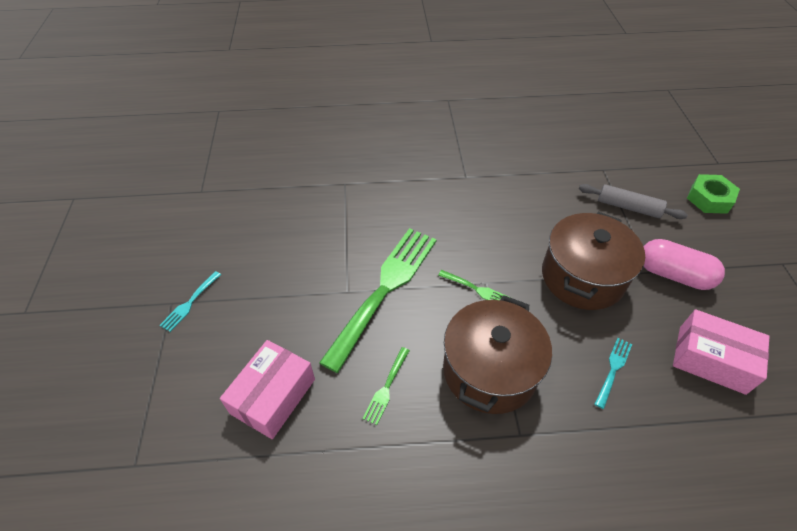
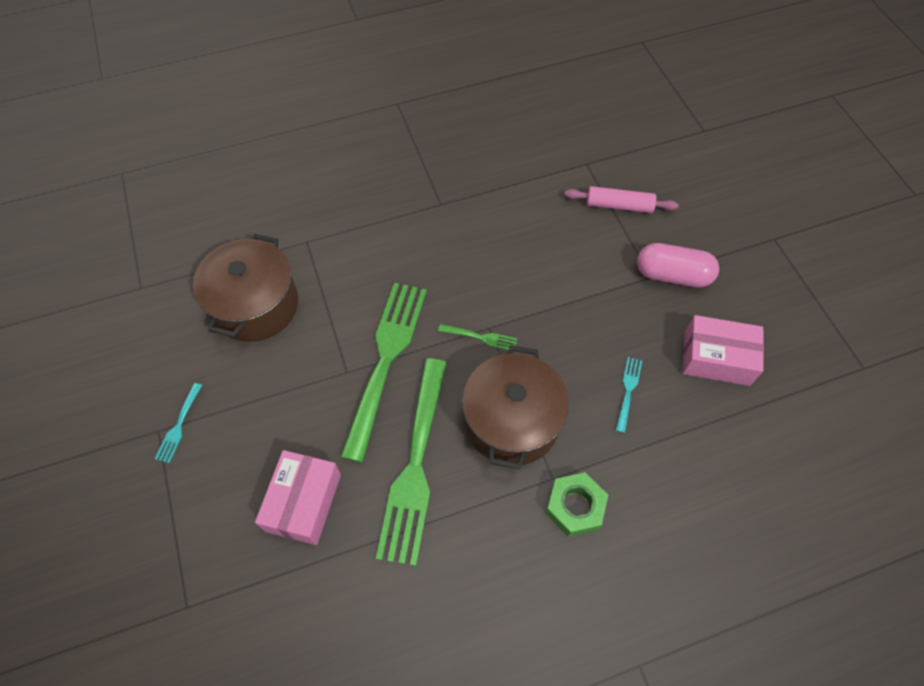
camera: 15 degrees left, 10 degrees up
green fork [362,347,410,425] -> green fork [376,359,447,566], size x2.43
brown pot [542,212,645,310] -> brown pot moved to [193,234,298,342]
grey rolling pin [579,184,688,219] -> pink rolling pin [564,186,679,213]
green nut [687,174,740,214] -> green nut moved to [546,472,608,537]

